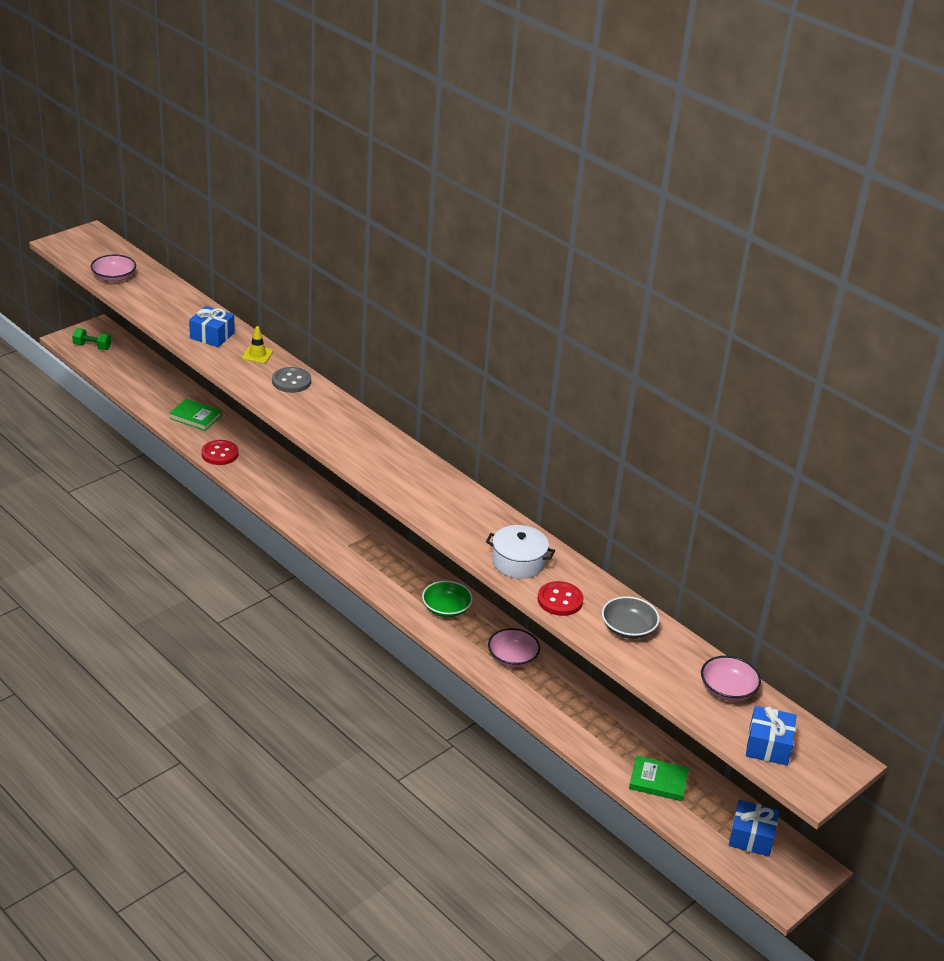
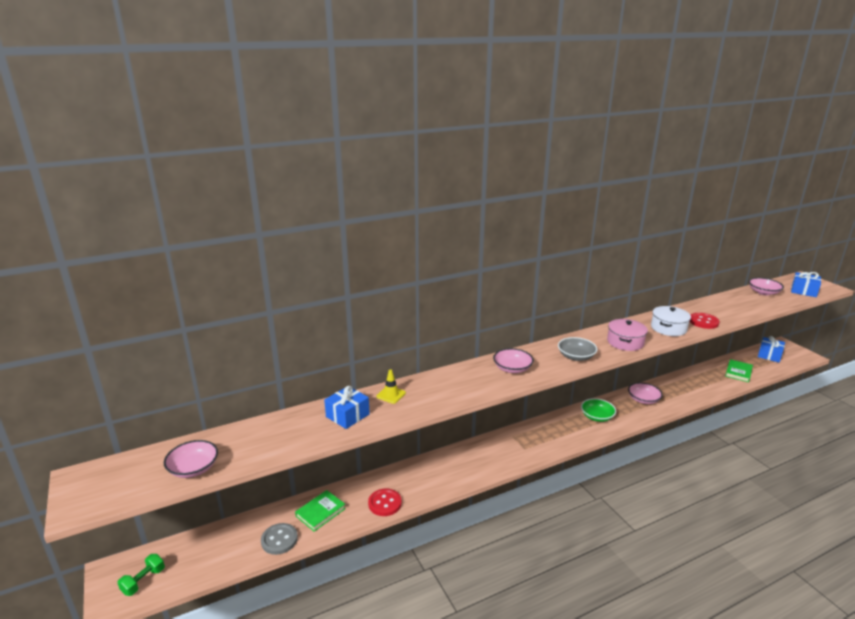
camera: 70 degrees left, 10 degrees down
grey button [272,367,311,393] -> grey button moved to [261,523,298,555]
grey bowl [602,596,660,639] -> grey bowl moved to [558,337,597,361]
none -> pink bowl [493,348,534,373]
none -> pink pot [607,319,648,351]

